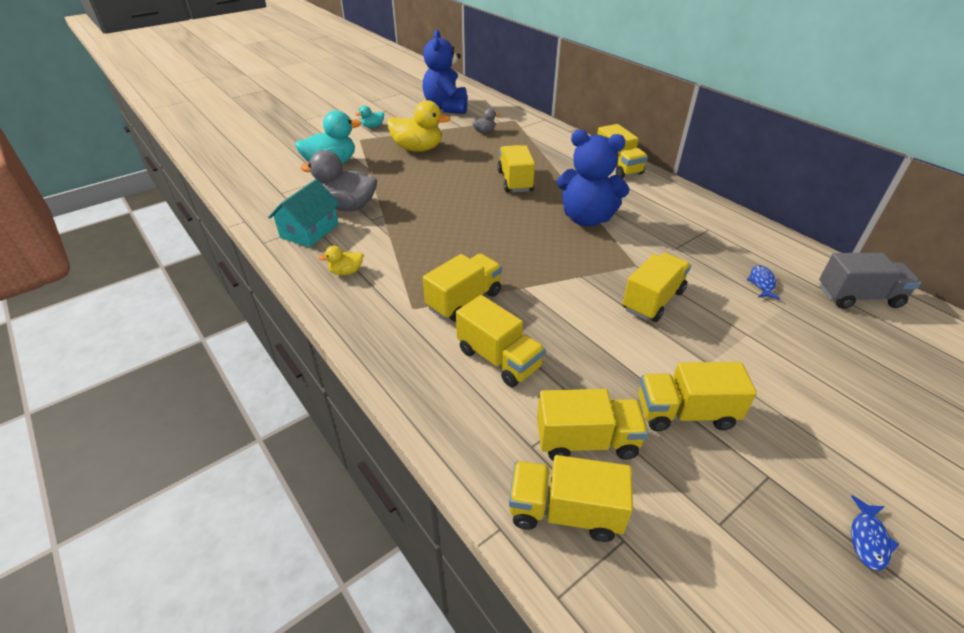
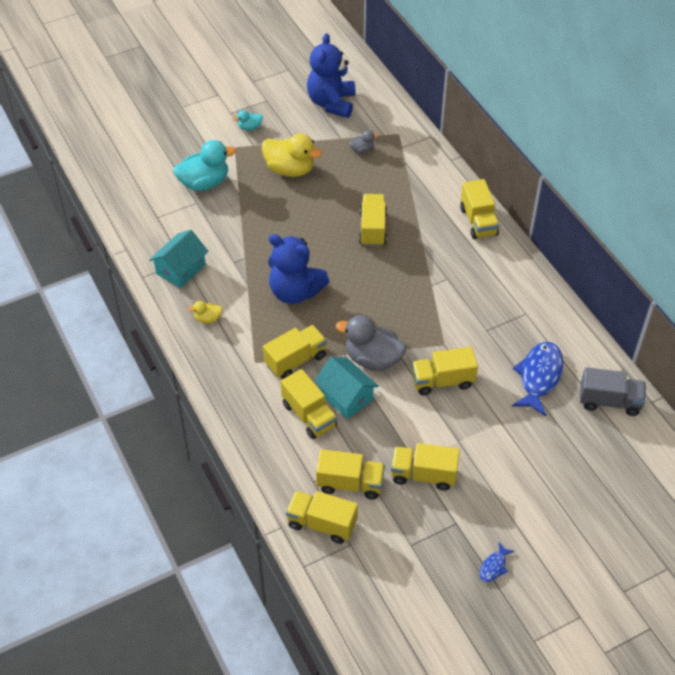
camera: 10 degrees right, 10 degrees up
grey duck [300,150,377,211] -> grey duck moved to [336,315,406,371]
blue teddy bear [557,130,630,227] -> blue teddy bear moved to [268,234,329,304]
yellow truck [623,253,691,322] -> yellow truck turned 150 degrees counterclockwise [411,347,478,396]
blue fish [747,265,780,300] -> blue fish [512,342,563,416], size x2.10
none -> turquoise house [314,357,379,419]

